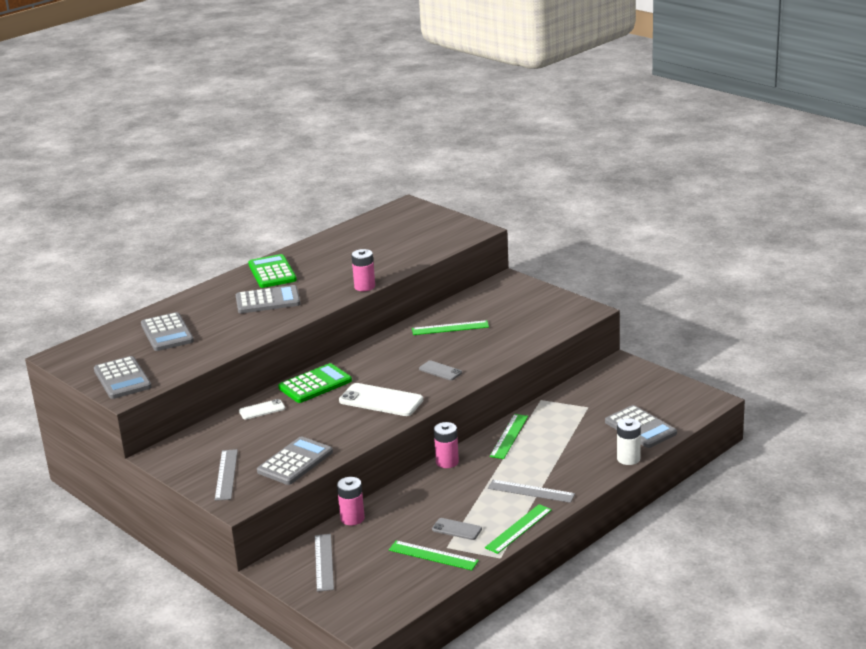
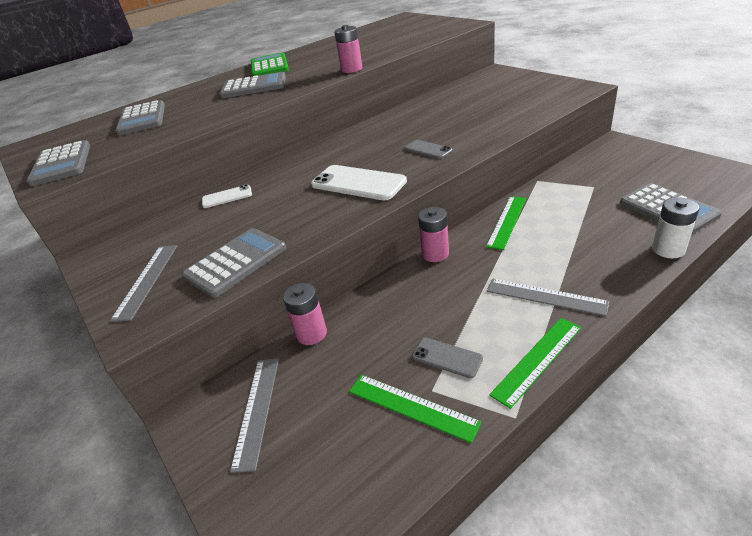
camera: 10 degrees right, 10 degrees up
green calculator [278,363,352,403] -> none
green ruler [412,320,489,335] -> none

